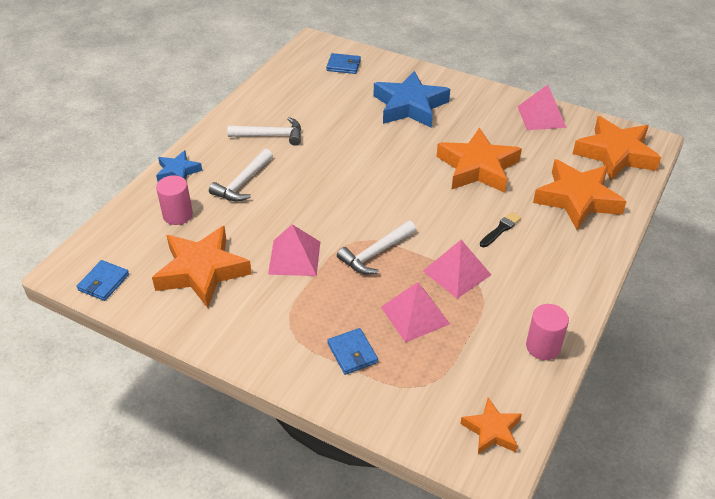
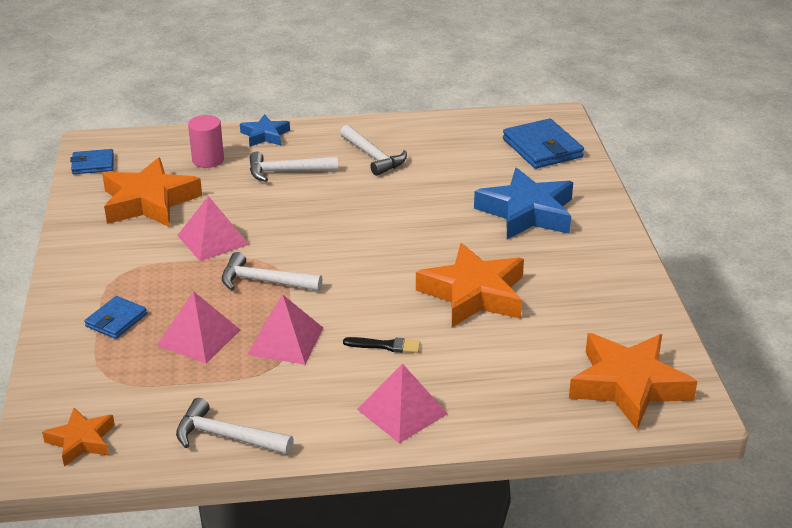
camera: 55 degrees right, 10 degrees down
blue wallet [326,53,361,74] -> blue wallet [503,119,584,169], size x1.70
pink pyramid [517,85,567,130] -> pink pyramid moved to [357,363,448,443]
pink cylinder [526,304,569,360] -> white hammer [176,398,293,455]
orange star [533,159,627,230] -> none

